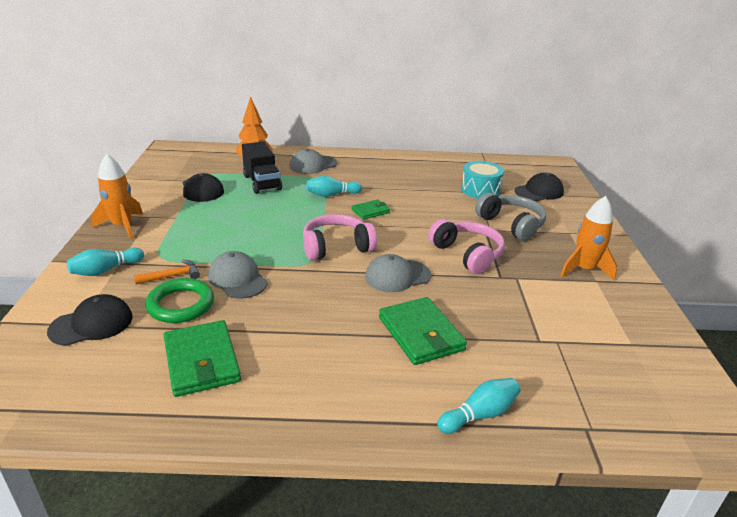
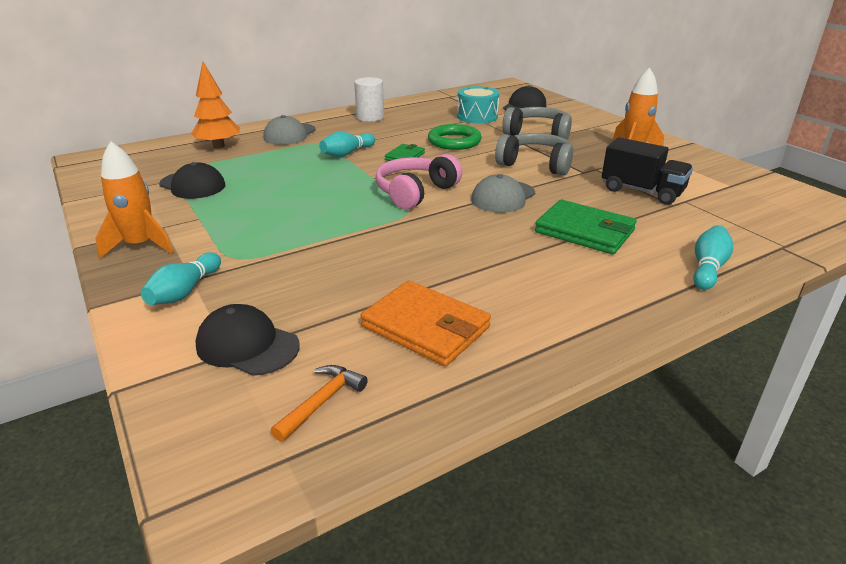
camera: 30 degrees left, 0 degrees up
black cap [47,294,133,346] -> black cap turned 90 degrees counterclockwise [196,304,300,376]
orange hammer [134,260,200,285] -> orange hammer moved to [271,365,368,442]
green ring [145,278,214,323] -> green ring moved to [428,124,482,150]
green wallet [164,320,241,397] -> orange wallet [361,280,491,366]
grey cap [208,251,268,299] -> none
black truck [242,141,282,194] -> black truck moved to [602,137,693,205]
pink headphones [428,219,505,274] -> grey headphones [495,133,573,176]
none -> white cylinder [354,77,384,122]

